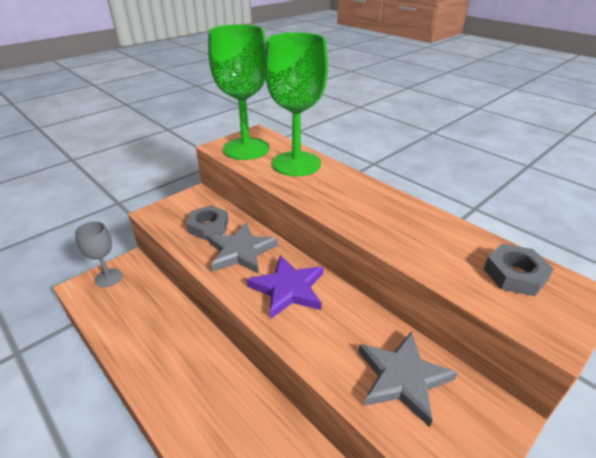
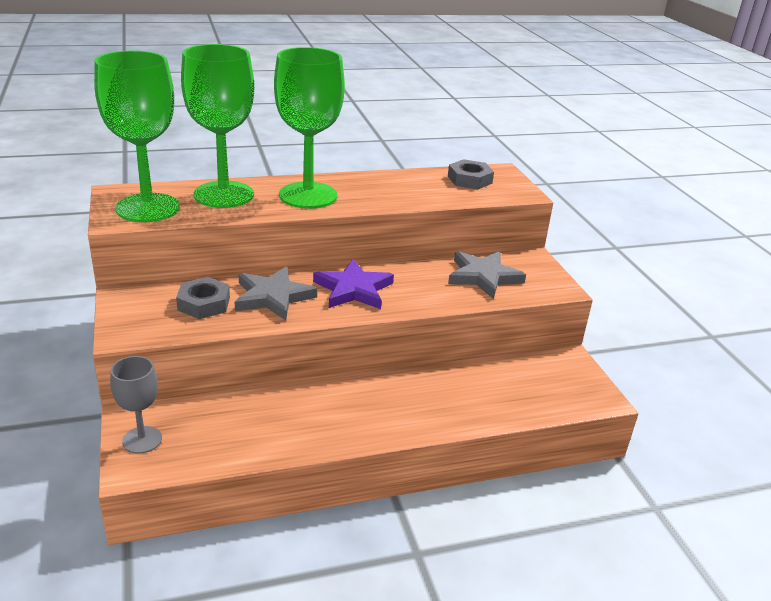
camera: 65 degrees left, 5 degrees down
none -> green goblet [274,47,345,209]

